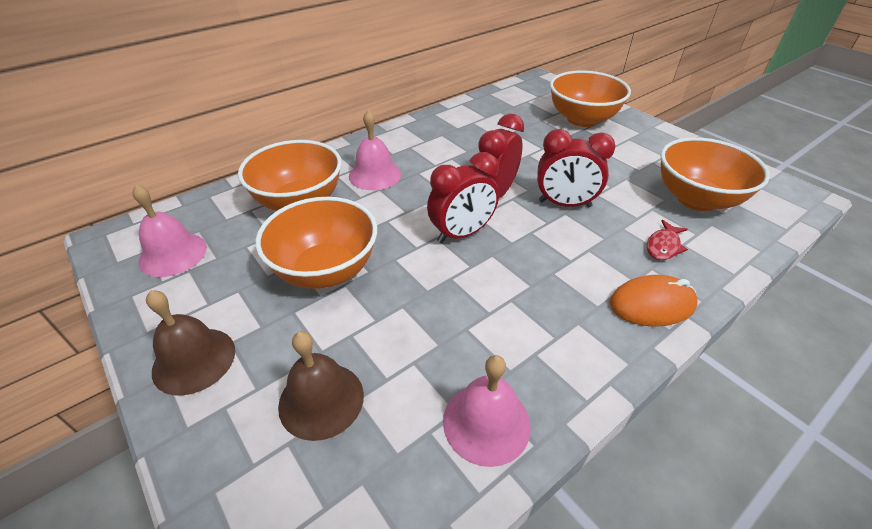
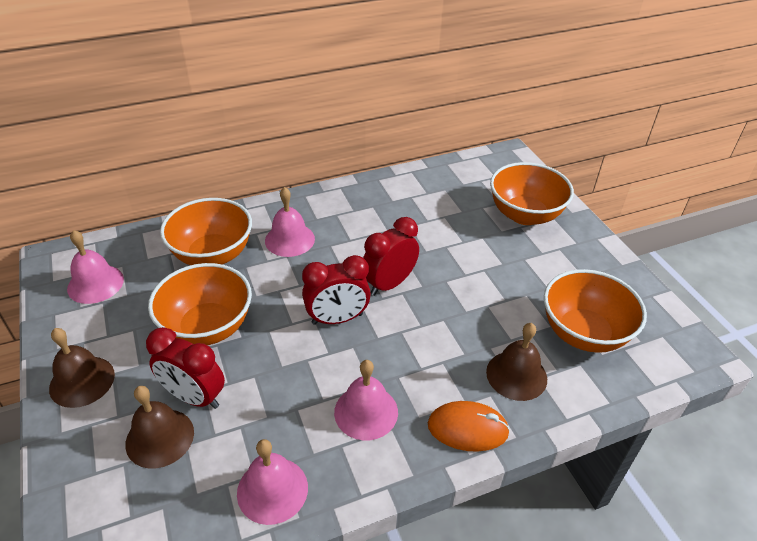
camera: 15 degrees right, 0 degrees up
red clock [537,129,615,207] -> red clock moved to [146,327,225,409]
red fish [647,220,688,260] -> brown bell [486,323,547,401]
none -> pink bell [334,360,398,440]

